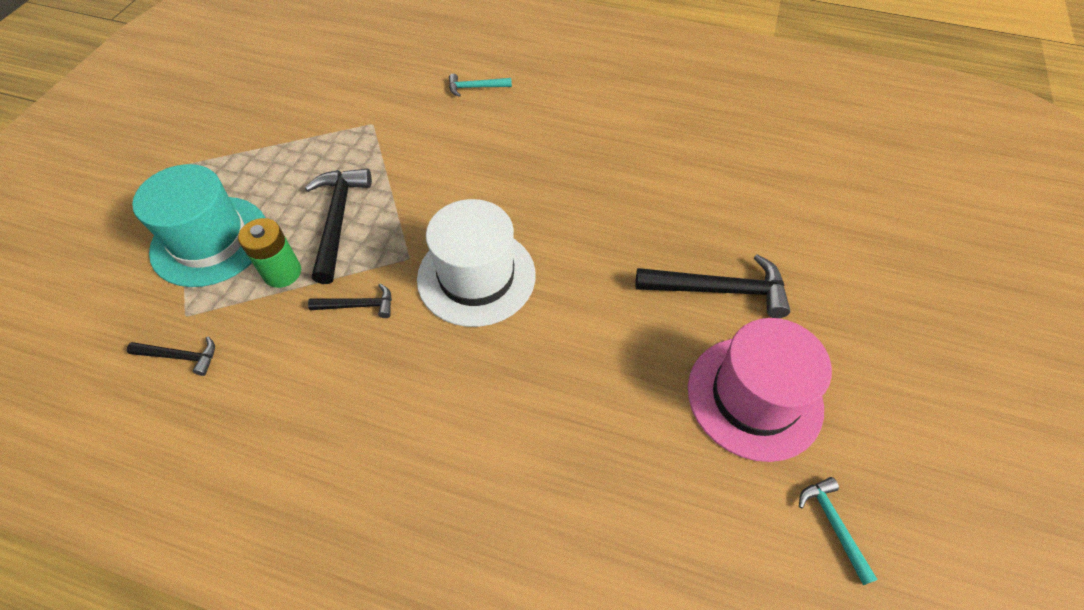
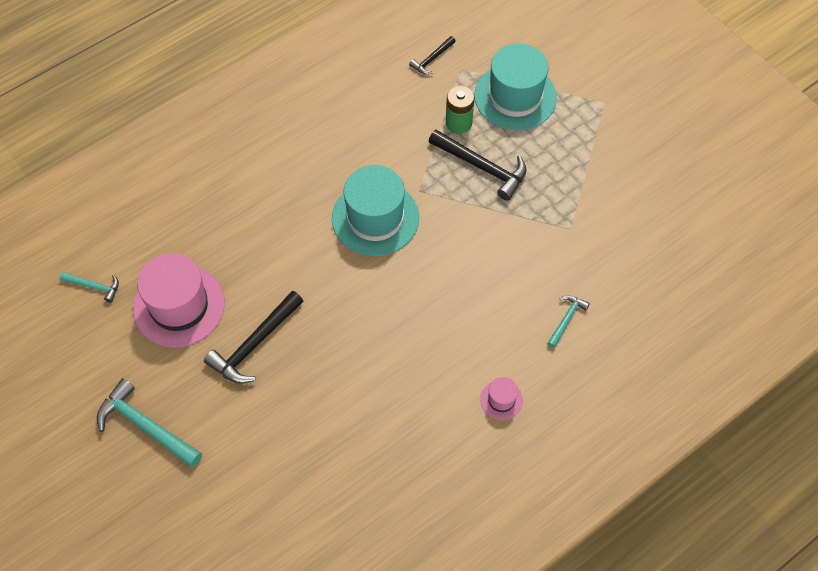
camera: 125 degrees right, 5 degrees up
black hammer [308,284,392,318] -> none
white hat [417,199,536,327] -> turquoise hat [332,165,419,256]
none -> turquoise hammer [97,378,202,467]
none -> pink hat [480,377,523,420]

